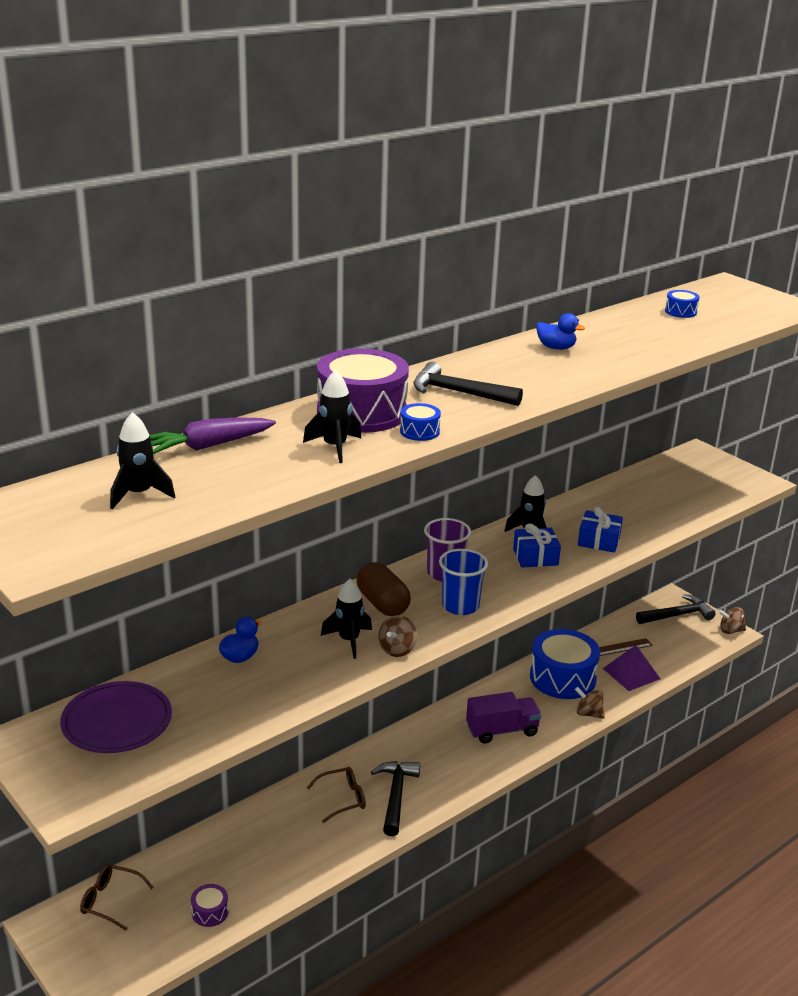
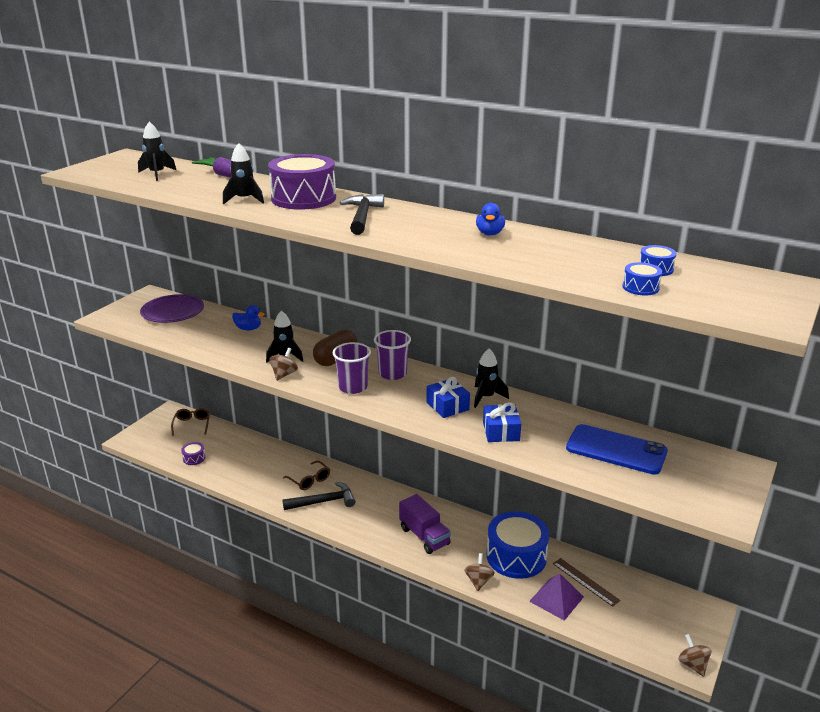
camera: 70 degrees right, 0 degrees up
brown spinning top [379,615,417,657] -> brown spinning top turned 105 degrees clockwise [270,348,298,381]
blue drum [400,403,441,441] -> blue drum moved to [623,262,662,295]
blue cup [439,549,488,615] -> purple cup [333,342,371,394]
black hammer [636,594,716,624] -> none
none -> blue phone [566,424,668,475]

